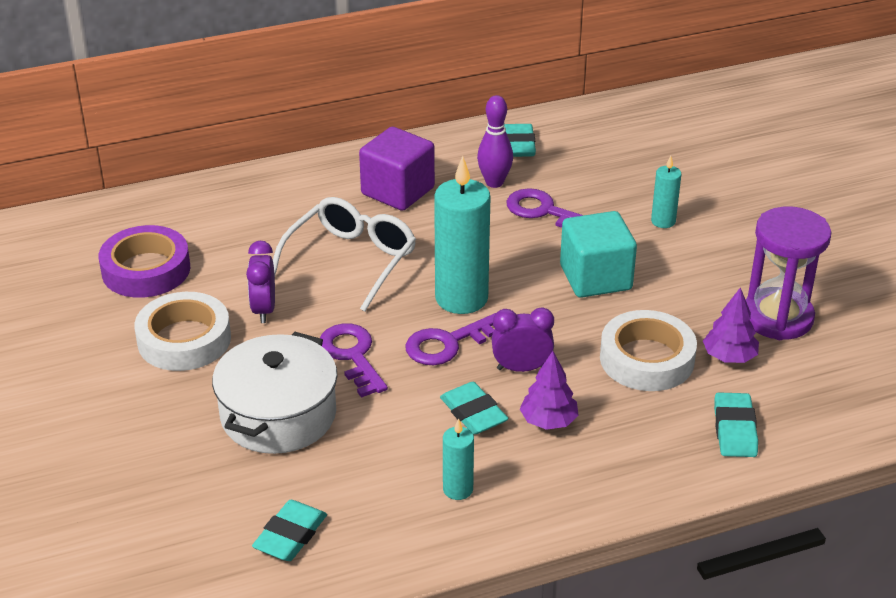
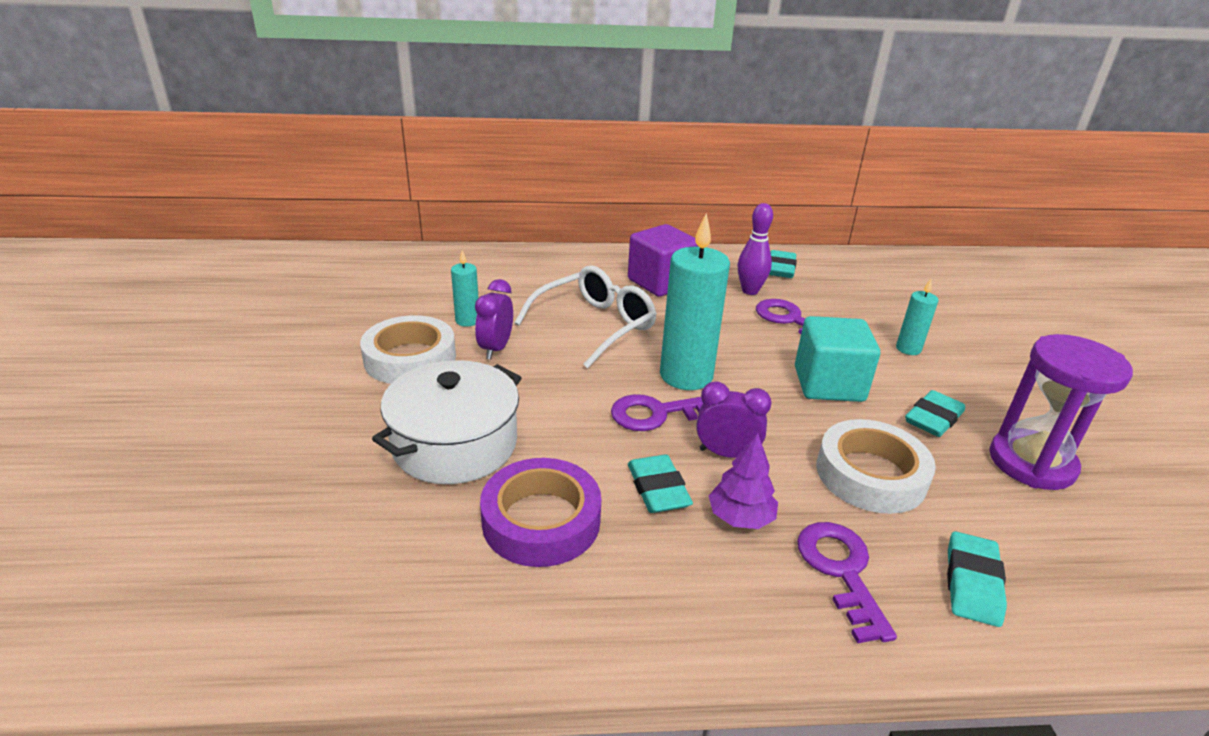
camera: 15 degrees right, 5 degrees down
purple tape [99,225,190,298] -> purple tape moved to [480,458,601,567]
turquoise eraser [252,500,327,561] -> turquoise eraser moved to [905,390,965,437]
purple key [320,323,388,398] -> purple key moved to [797,522,897,644]
turquoise candle [443,418,474,500] -> turquoise candle moved to [451,250,479,327]
purple tree [703,287,759,363] -> none

